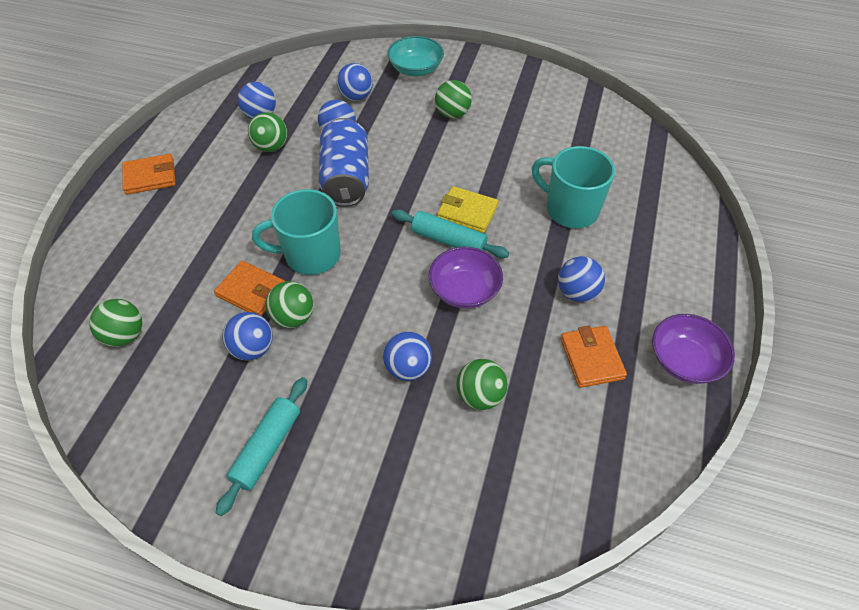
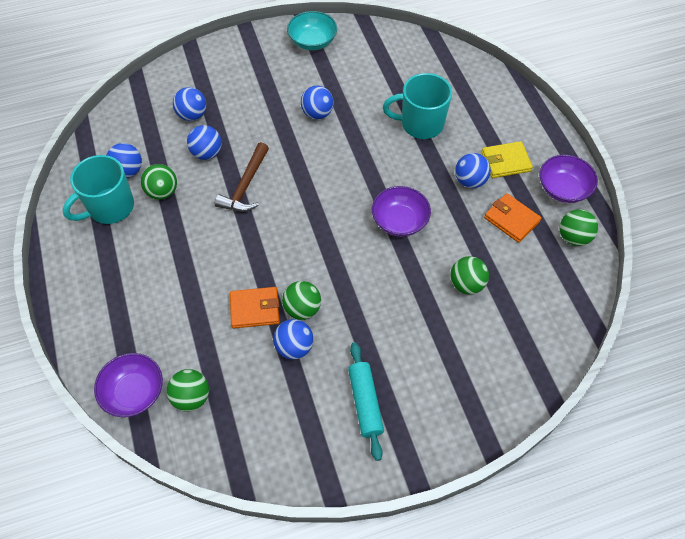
camera: 35 degrees left, 5 degrees up
orange wallet [122,154,175,195] -> none
turquoise mug [252,189,341,275] -> turquoise mug moved to [63,155,134,224]
blue can [319,118,369,207] -> brown hammer [215,142,269,212]
blue ball [383,331,432,381] -> blue ball moved to [301,86,333,119]
turquoise bowl [387,36,444,77] -> turquoise bowl moved to [287,11,337,50]
turquoise rolling pin [392,209,509,258] -> none
green ball [435,80,472,119] -> green ball moved to [560,209,598,246]
yellow wallet [437,186,499,233] -> yellow wallet moved to [482,141,533,178]
none -> purple bowl [94,353,163,417]

